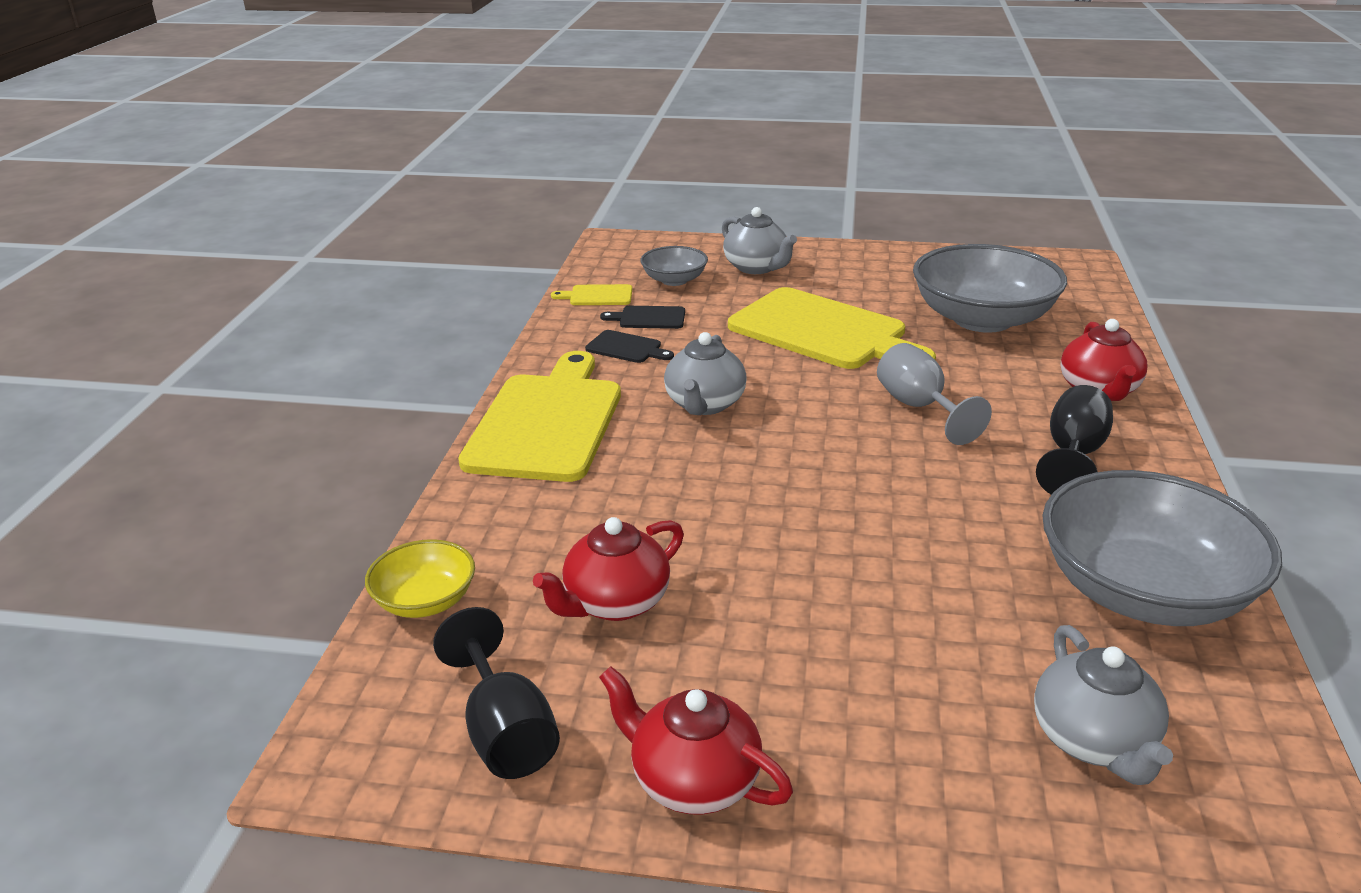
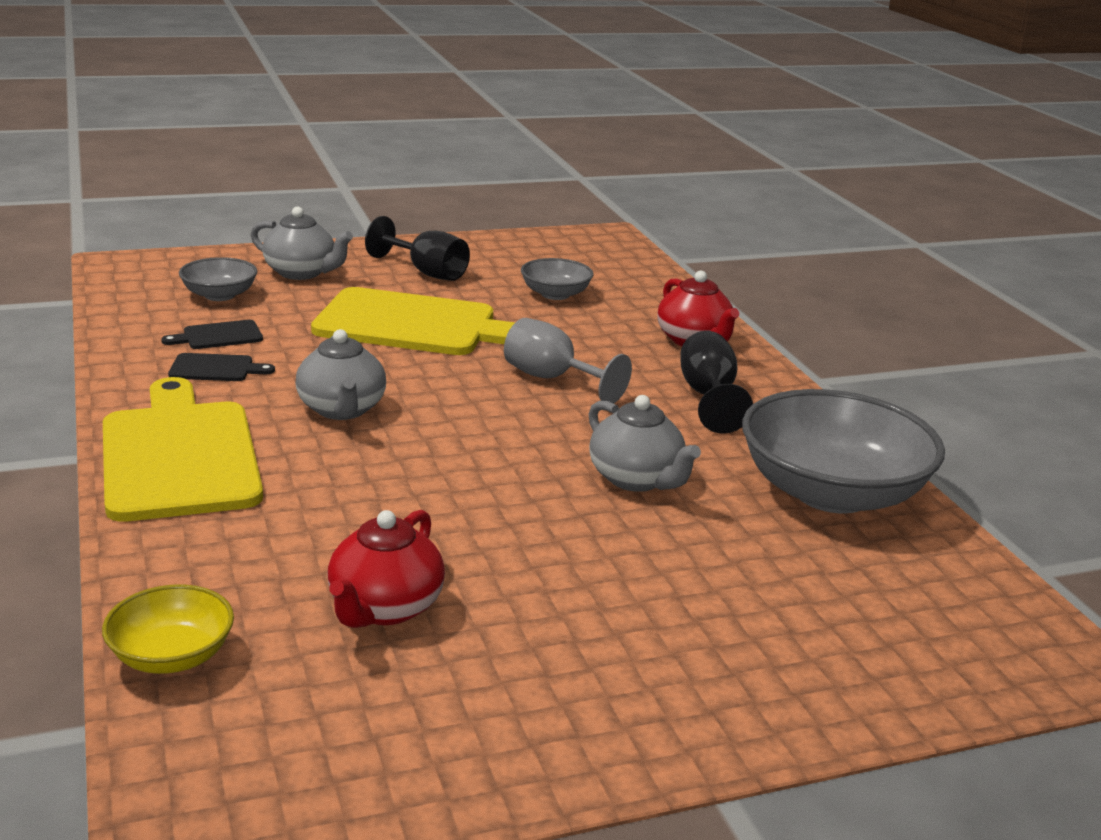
camera: 30 degrees left, 5 degrees down
black goblet [433,607,560,779] -> black goblet moved to [365,216,470,281]
yellow cutting board [551,284,632,305] -> none
red teapot [599,666,793,814] -> none
grey bowl [913,244,1067,333] -> grey bowl [521,258,594,300], size x0.50
grey teapot [1034,625,1173,785] -> grey teapot moved to [589,395,701,492]

